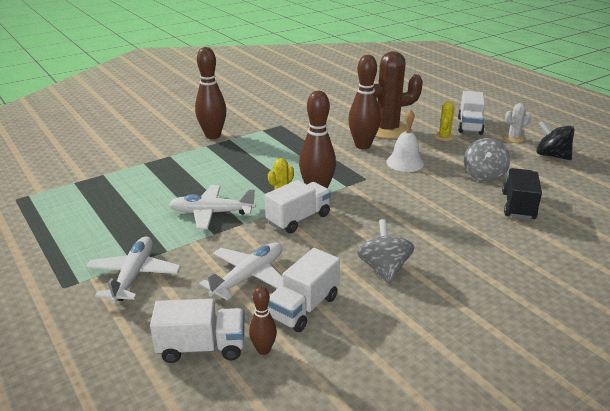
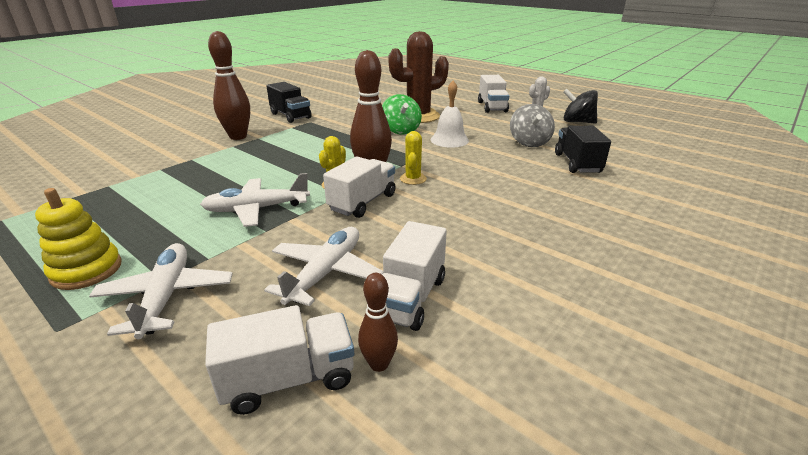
camera: 15 degrees left, 0 degrees up
brown bowling pin [348,55,381,149] -> green spinning top [382,94,422,135]
grey spinning top [357,219,414,284] -> none
yellow cactus [434,102,455,141] -> yellow cactus moved to [400,131,427,185]
none -> yellow stacking toy [35,188,122,290]
none -> black truck [266,82,312,123]

